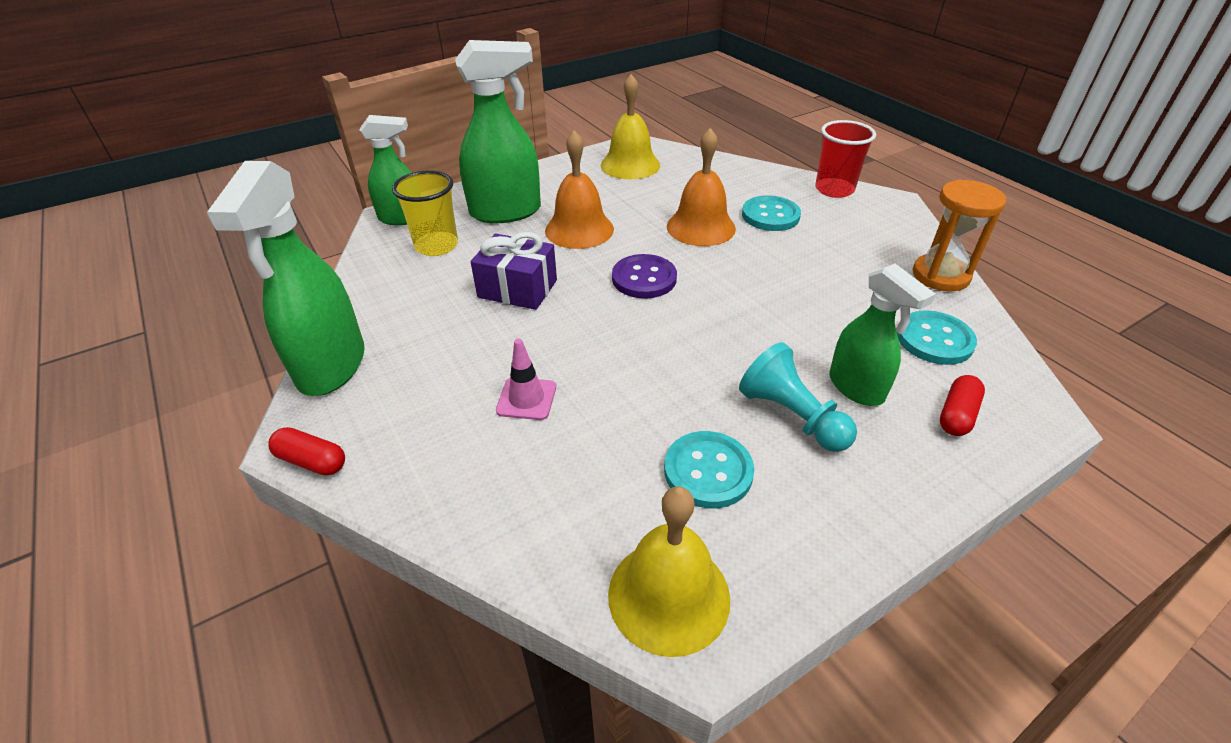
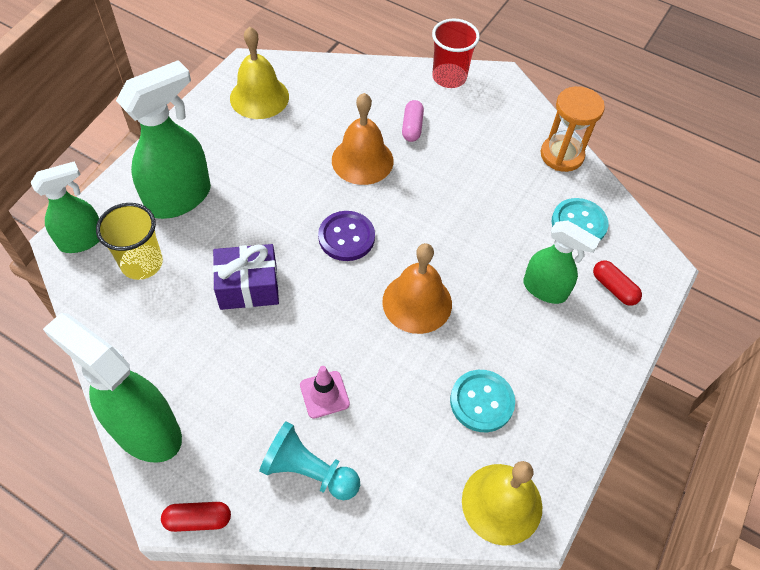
camera: 30 degrees left, 15 degrees up
green spray bottle [207,161,365,396] -> green spray bottle turned 150 degrees clockwise [43,313,182,463]
orange bell [545,131,614,249] -> orange bell moved to [382,243,452,334]
turquoise pawn [739,342,857,452] -> turquoise pawn moved to [259,421,360,500]
turquoise button [742,195,801,231] -> pink capsule [402,100,424,142]
red capsule [940,375,985,436] -> red capsule turned 45 degrees counterclockwise [593,260,642,306]

